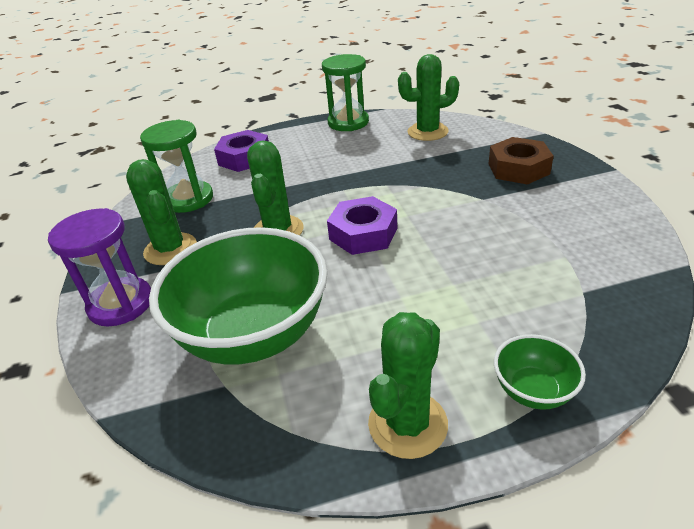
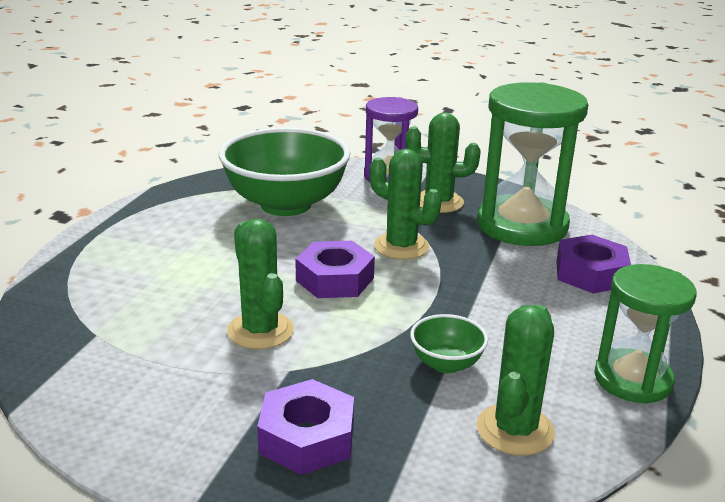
camera: 120 degrees right, 10 degrees down
green hourglass [140,120,213,213] -> green hourglass [477,82,588,246], size x1.60
green cactus [368,312,448,459] -> green cactus moved to [227,219,294,349]
brown nut [488,137,554,185] -> purple nut [257,379,354,475]
green bowl [494,334,586,410] -> green bowl moved to [410,314,488,373]

